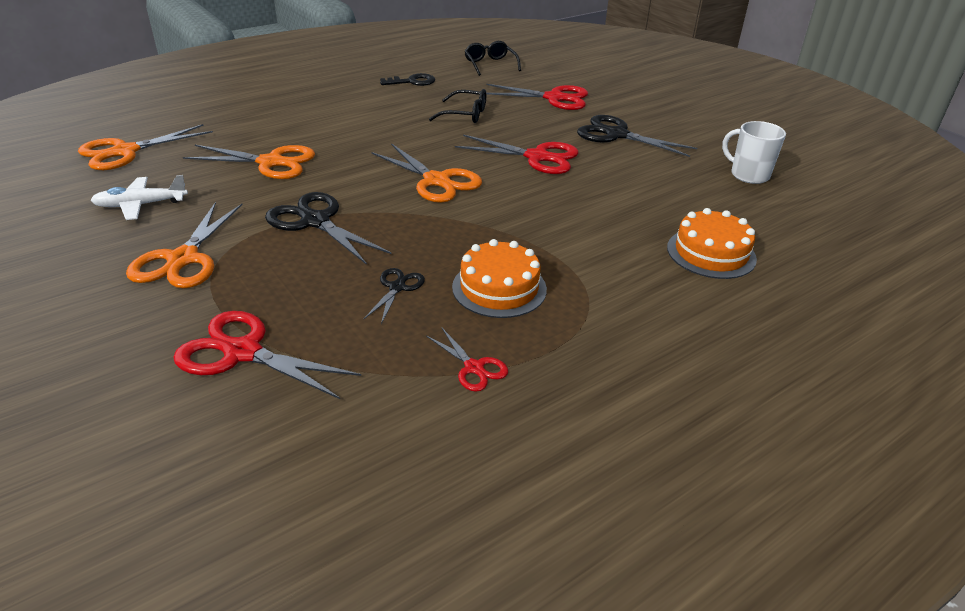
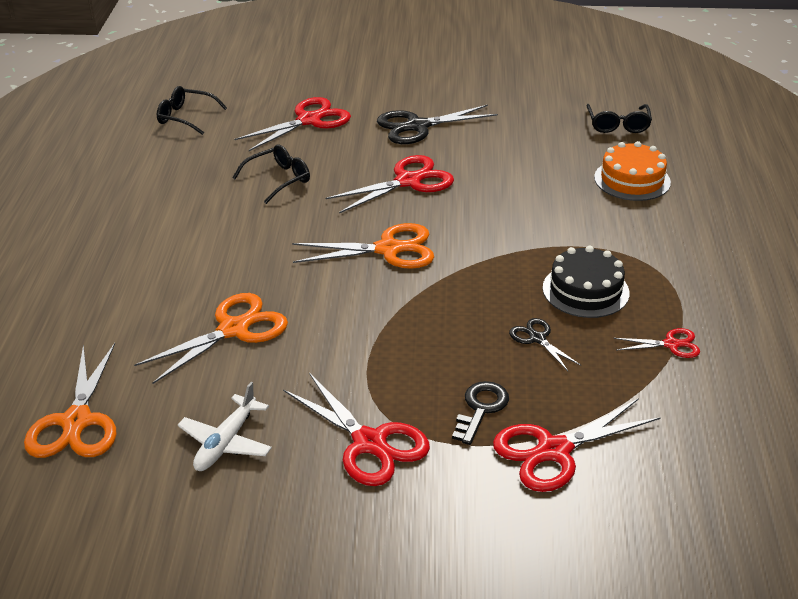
camera: 50 degrees left, 0 degrees up
orange scissors [126,202,243,288] -> red scissors [283,373,430,486]
black scissors [265,192,391,265] -> none
black key [380,73,435,86] -> black key moved to [452,381,509,445]
orange cake [452,239,547,318] -> black cake [543,246,630,318]
white mug [722,121,786,184] -> none
none -> black glasses [586,104,652,133]

